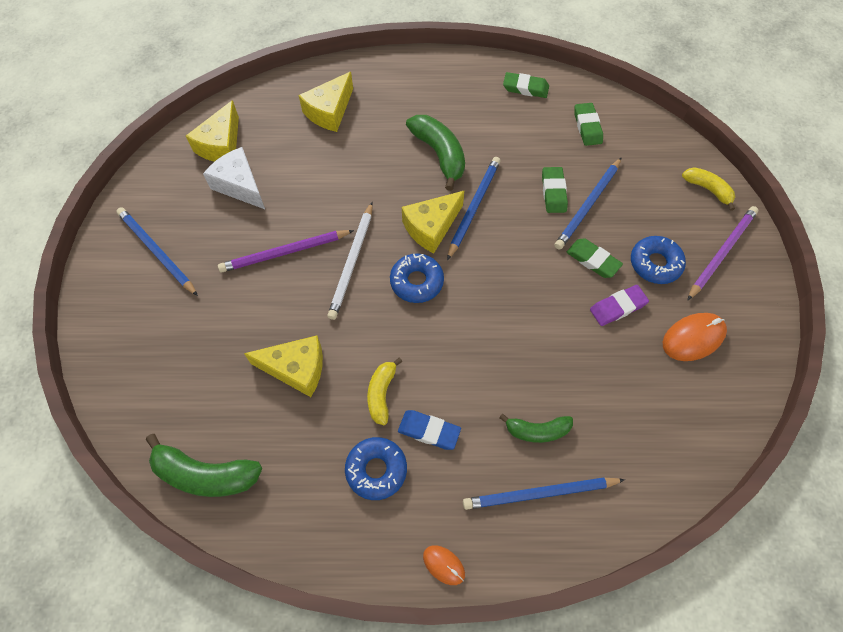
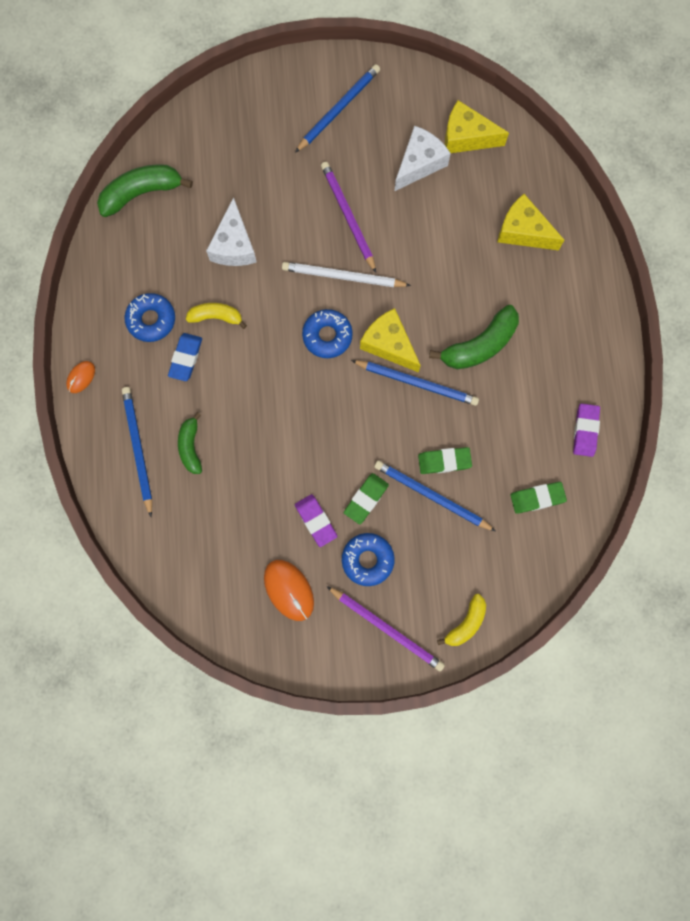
camera: 85 degrees right, 15 degrees up
green banana [146,434,262,497] -> green banana turned 60 degrees clockwise [97,164,193,217]
yellow cheese [244,336,323,397] -> white cheese [206,197,257,266]
green eraser [503,72,549,98] -> purple eraser [573,403,600,457]

